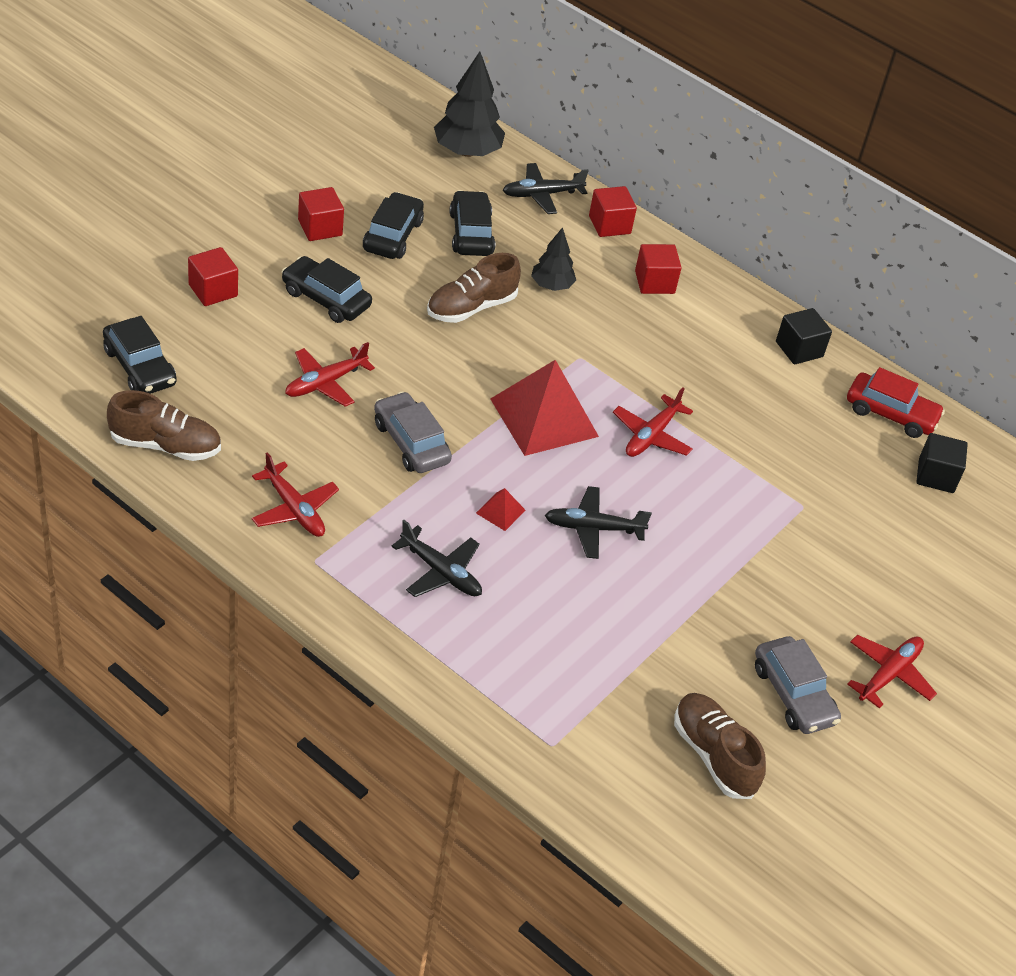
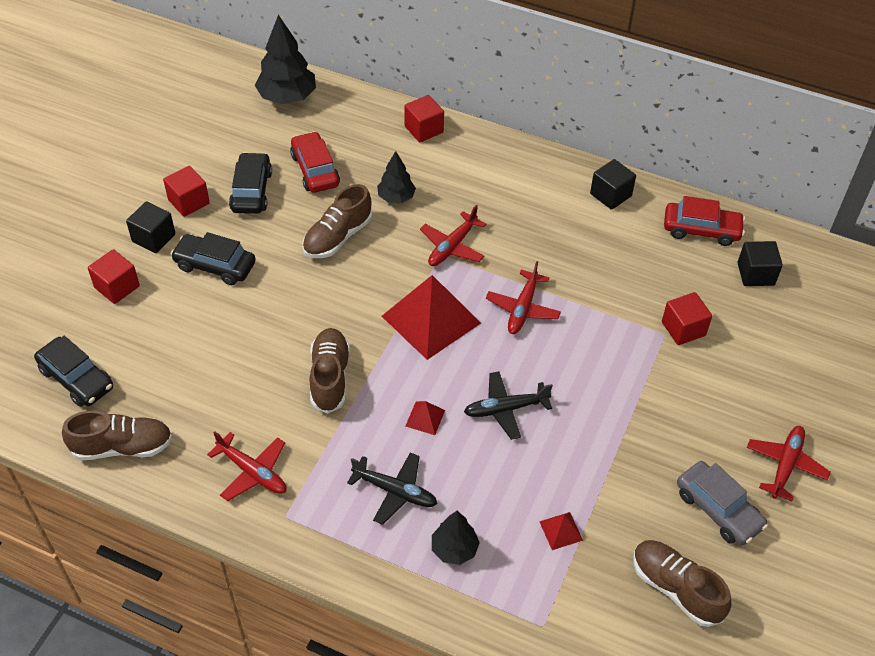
camera: 10 degrees left, 5 degrees up
red plane [285,342,375,407] -> red plane moved to [420,205,486,266]
grey car [374,391,452,473] -> brown shoe [309,328,350,414]
black car [450,190,496,256] -> red car [290,131,340,193]
black plane [503,163,589,214] -> none
red cube [635,244,682,294] -> red cube moved to [662,292,712,345]
none -> black cube [126,201,175,253]
none -> black tree [432,511,480,565]
none -> red pyramid [539,512,583,550]

